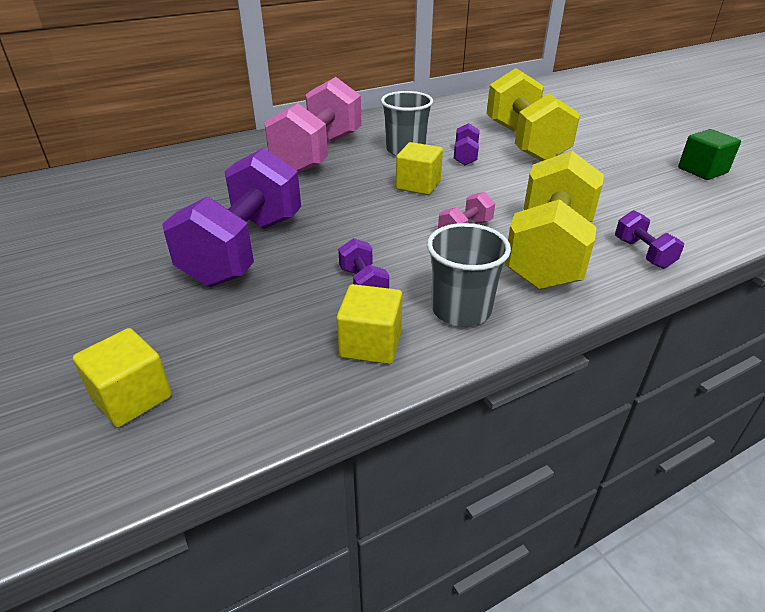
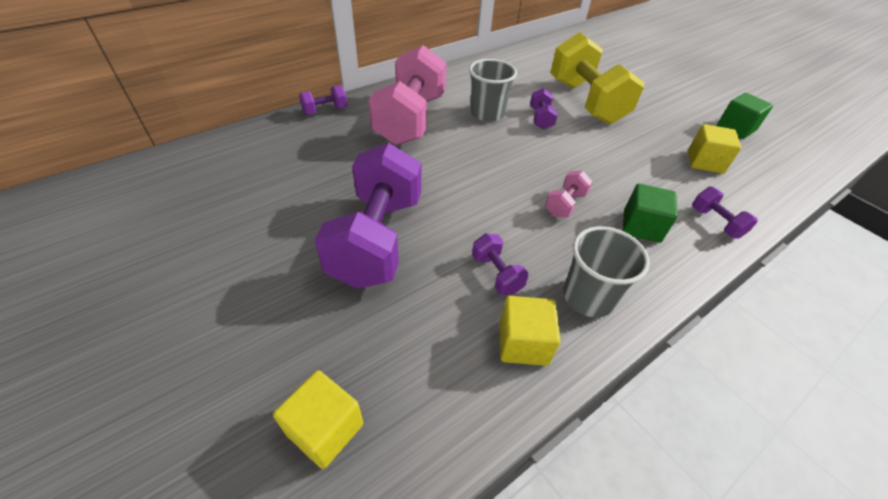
camera: 10 degrees left, 10 degrees up
yellow cube [396,142,443,195] -> yellow cube moved to [688,124,741,174]
yellow dumbbell [504,151,604,290] -> green cube [623,184,678,243]
none -> purple dumbbell [299,85,348,115]

